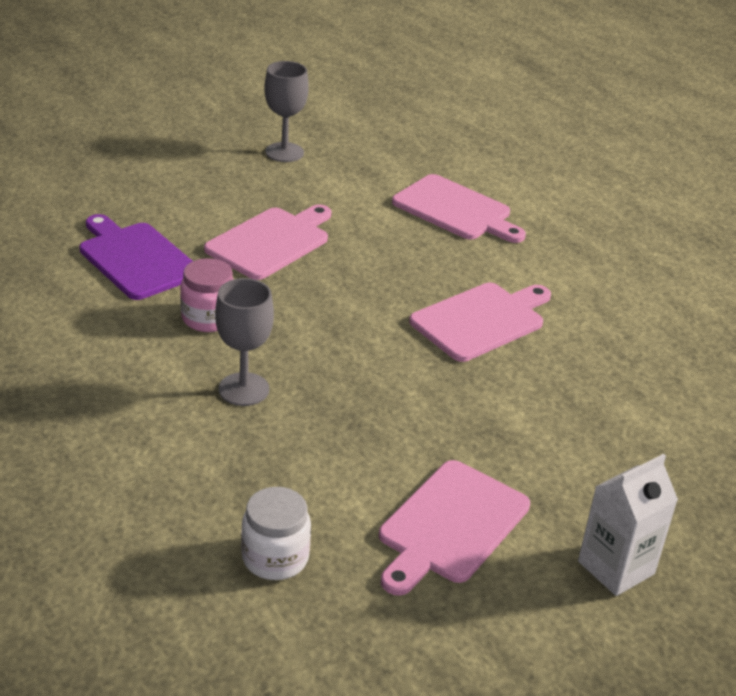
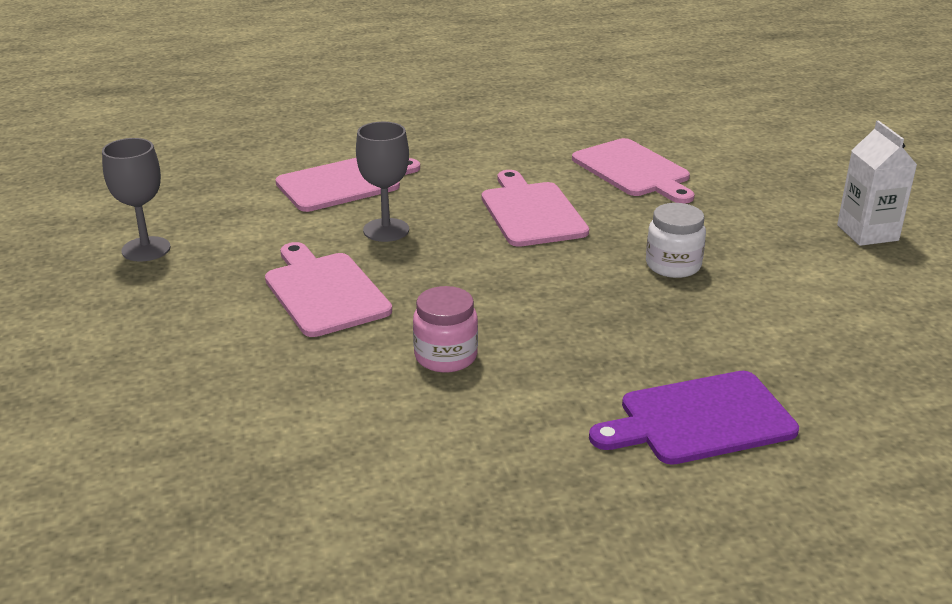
camera: 65 degrees left, 5 degrees down
purple cutting board [80,214,193,300] -> purple cutting board moved to [589,371,799,465]
grey goblet [215,278,274,406] -> grey goblet moved to [356,122,409,242]
white jar [241,487,311,580] -> white jar moved to [646,203,706,278]
pink cutting board [379,460,530,596] -> pink cutting board moved to [572,138,694,204]

